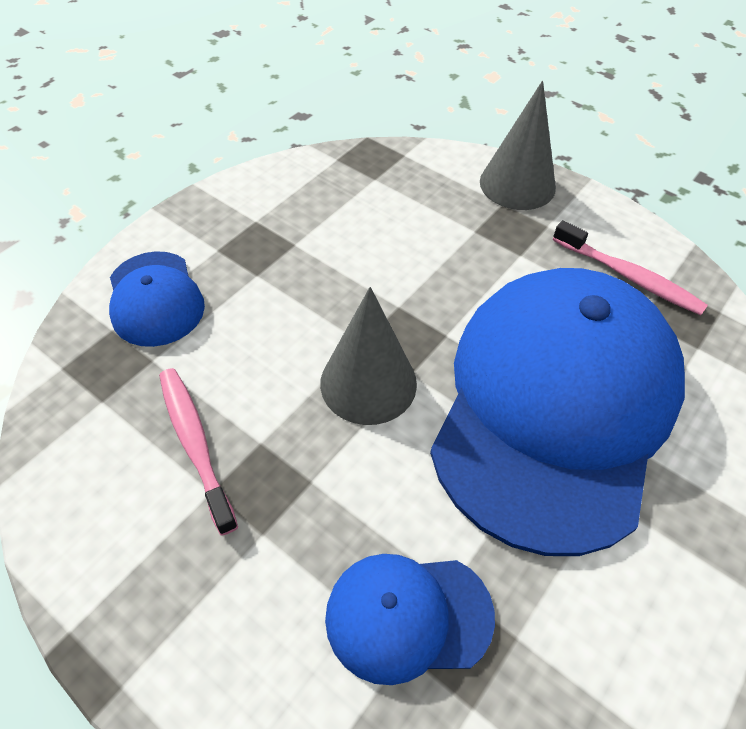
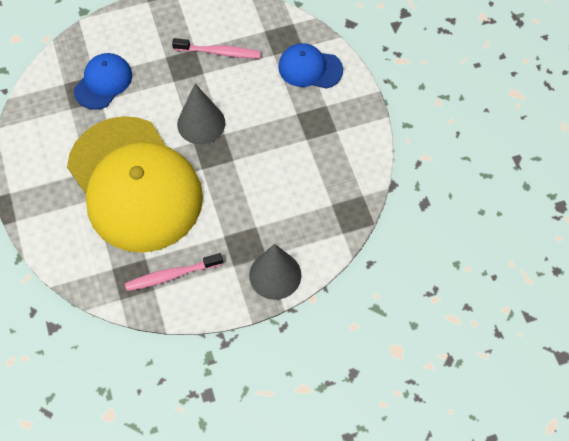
camera: 125 degrees right, 10 degrees up
blue cap [430,268,685,556] -> yellow cap [67,116,203,253]

